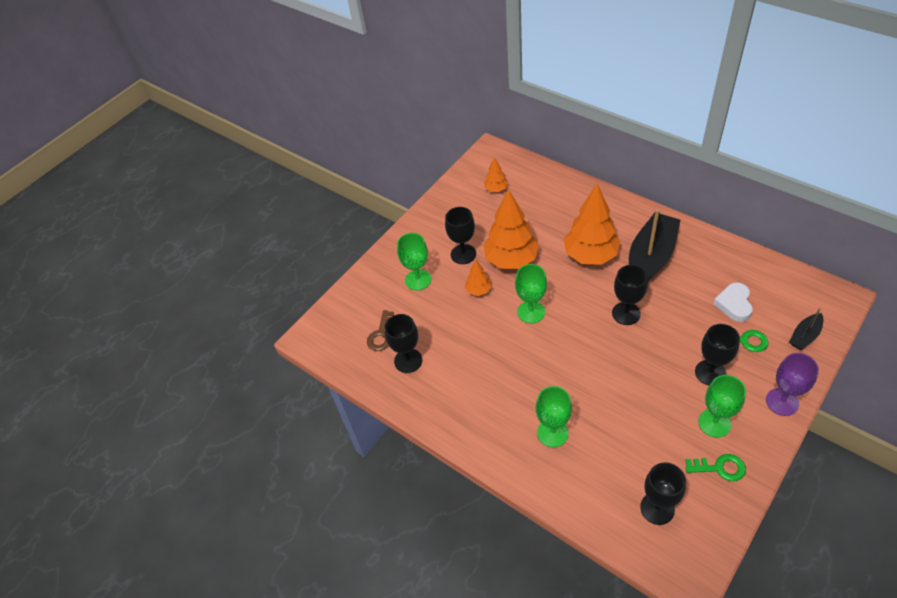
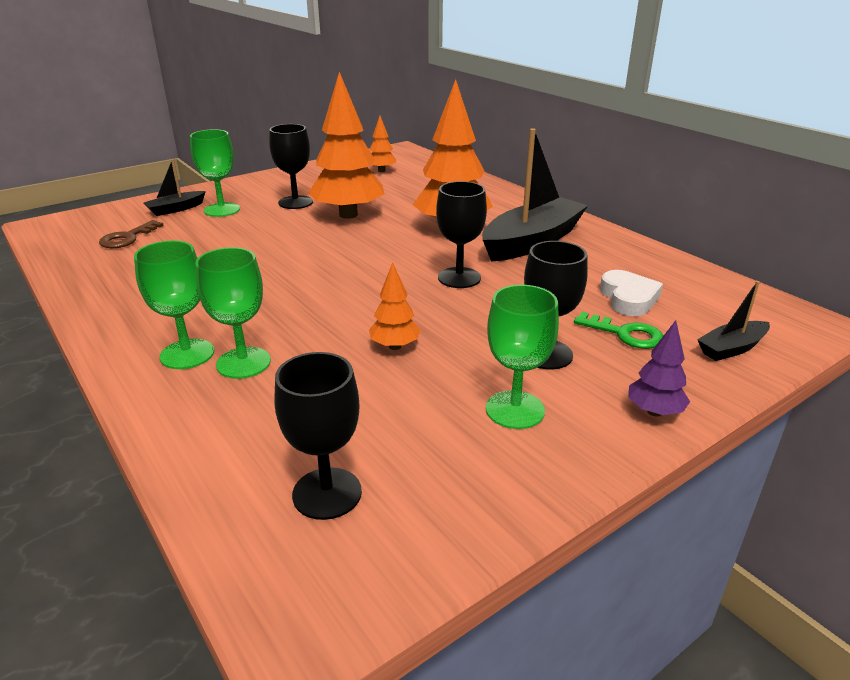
camera: 10 degrees right, 20 degrees down
black goblet [385,314,422,373] -> none
orange tree [465,260,492,296] -> orange tree moved to [369,263,421,350]
green goblet [515,264,547,323] -> green goblet moved to [134,240,214,369]
green key [686,454,746,481] -> none
white heart [713,282,753,322] -> white heart turned 150 degrees clockwise [600,270,663,316]
purple goblet [766,353,819,416] -> purple tree [628,320,690,416]
none -> black boat [144,159,206,216]

